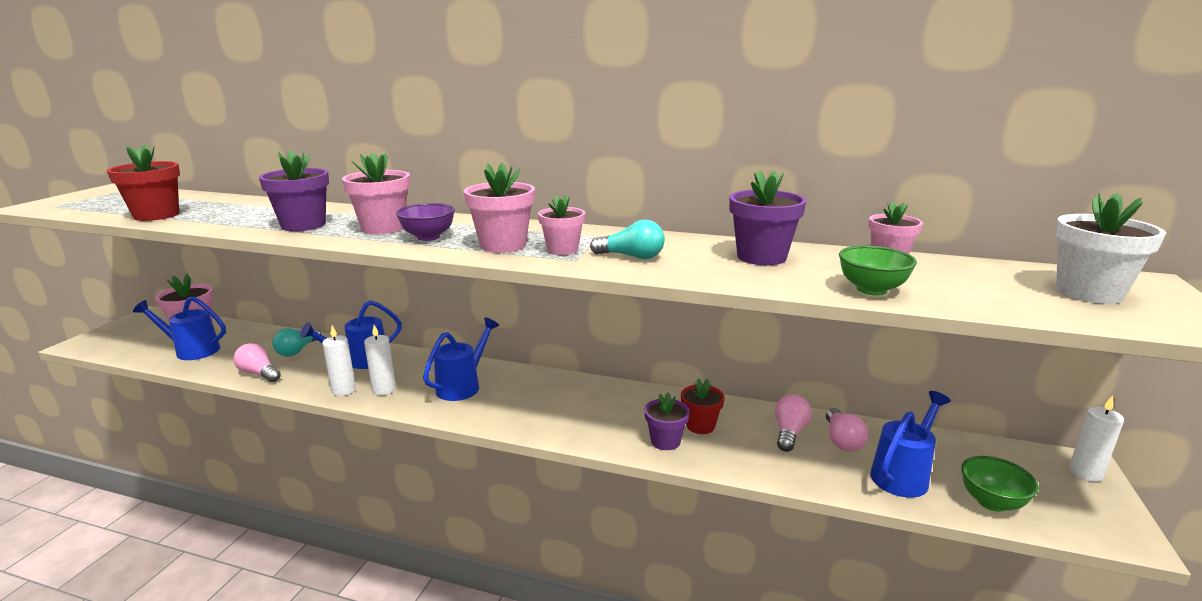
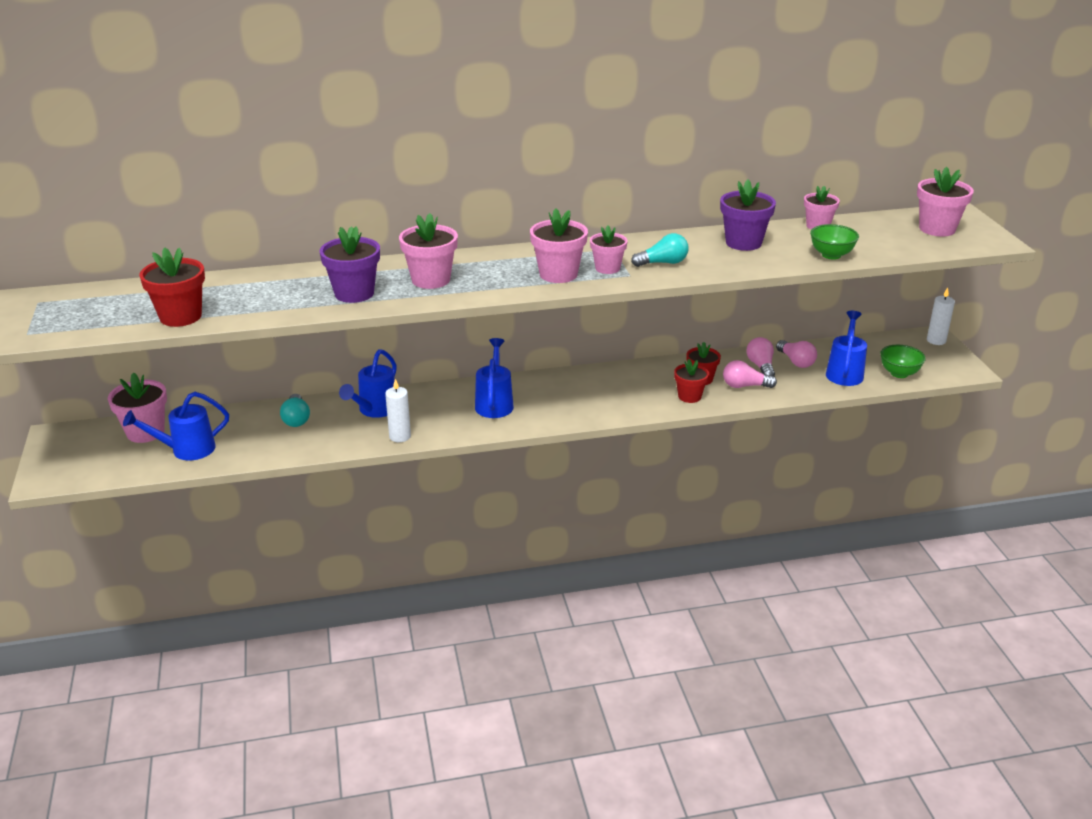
camera: 30 degrees left, 10 degrees up
pink light bulb [233,343,281,382] -> pink light bulb moved to [723,360,777,388]
white candle [364,325,396,395] -> none
purple bowl [396,203,455,241] -> none
purple flower pot [644,392,690,450] -> red flower pot [674,359,709,403]
white flower pot [1055,192,1166,304] -> pink flower pot [917,167,974,237]

